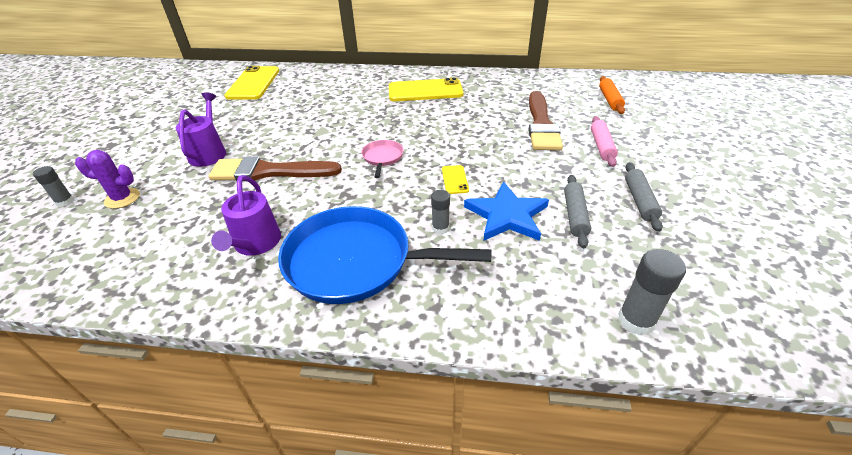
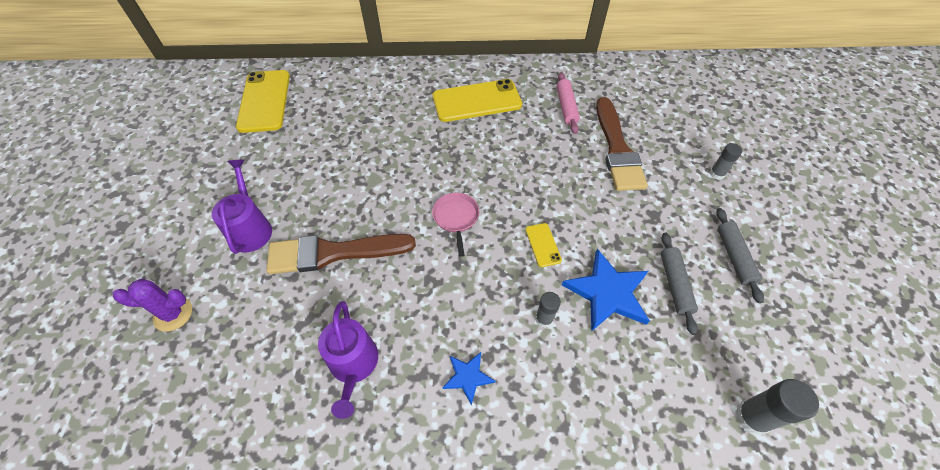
camera: 10 degrees left, 15 degrees up
grey glue stick [33,166,74,207] -> grey glue stick moved to [710,143,742,180]
blue pan [278,206,492,304] -> blue star [442,352,495,406]
pink rolling pin [591,116,618,167] -> pink rolling pin moved to [557,72,580,134]
orange rolling pin [599,76,625,114] -> none

